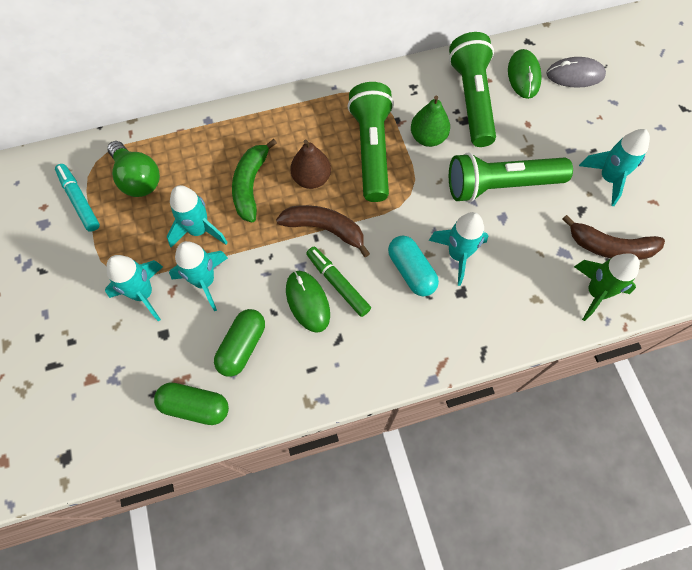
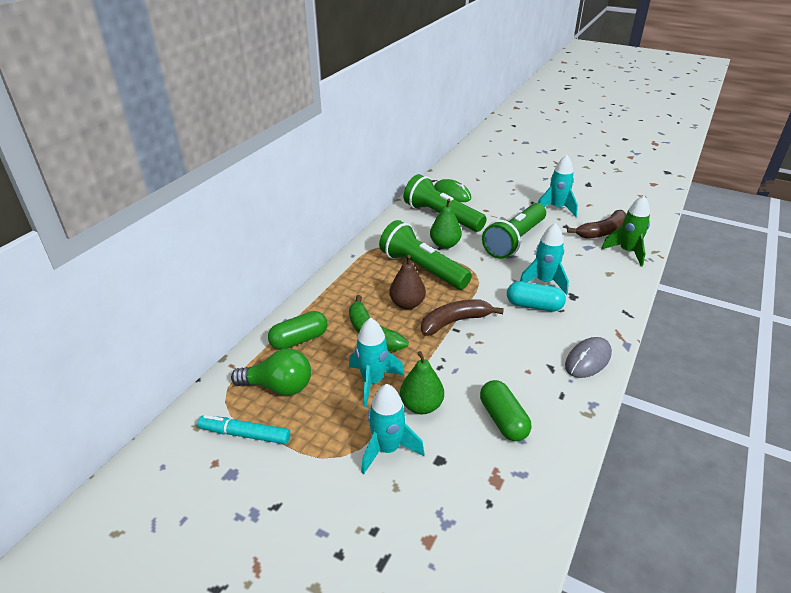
camera: 45 degrees left, 30 degrees down
green capsule [154,382,229,425] -> green capsule moved to [268,311,327,350]
turquoise rocket [169,241,228,311] -> green pear [400,351,444,414]
green mouse [286,271,330,333] -> none
green marker [306,247,371,317] -> none
grey mouse [546,57,606,88] -> grey mouse moved to [565,337,612,378]

